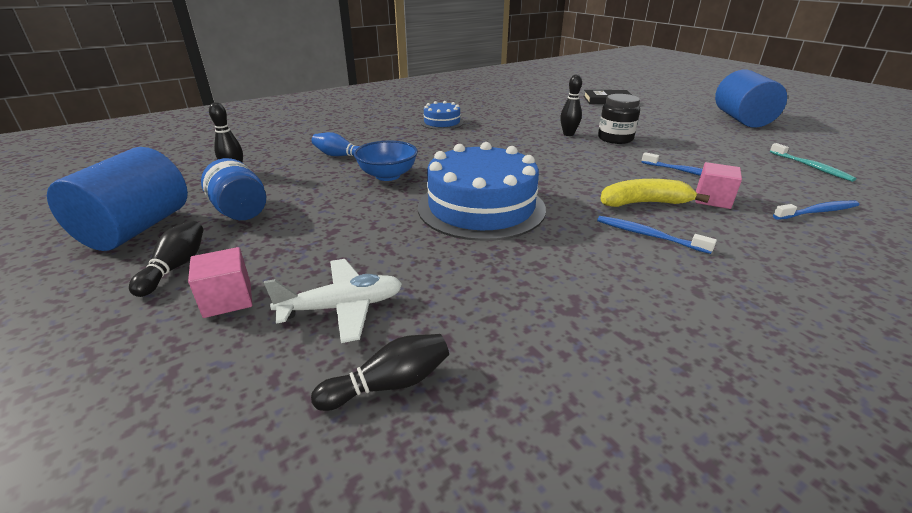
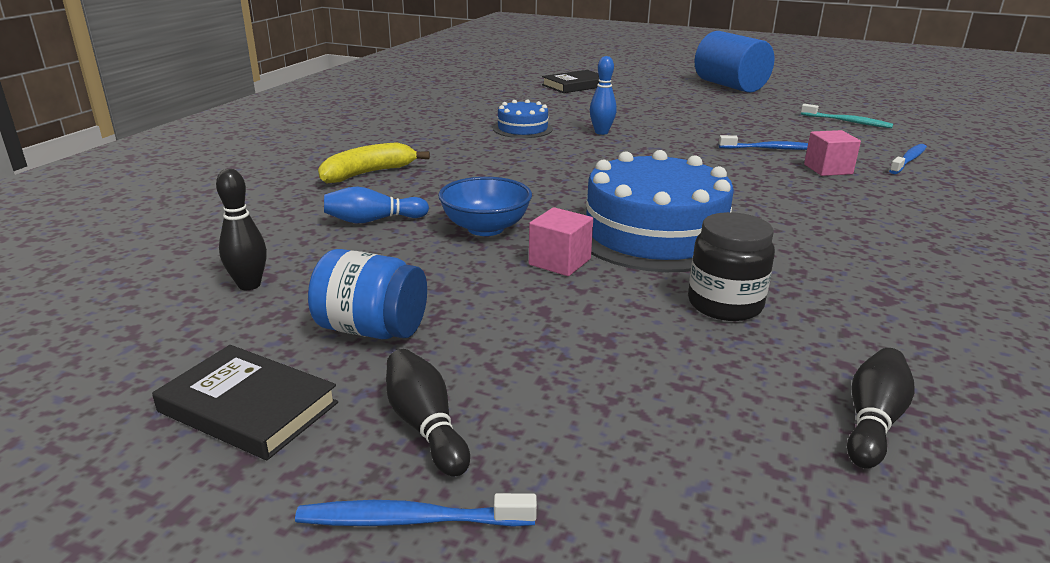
camera: 35 degrees left, 5 degrees down
blue cylinder [47,147,188,251] -> black book [152,345,338,460]
pink cube [188,247,252,318] -> pink cube moved to [529,207,593,276]
white plane [264,259,402,343] -> none
blue cake [421,101,464,130] -> blue cake moved to [493,99,553,138]
black bowling pin [560,74,582,136] -> blue bowling pin [590,56,617,135]
blue toothbrush [597,216,717,254] -> blue toothbrush moved to [295,493,537,527]
black jar [598,94,640,144] -> black jar moved to [688,212,775,321]
yellow banana [600,179,710,207] -> yellow banana moved to [318,142,430,184]

